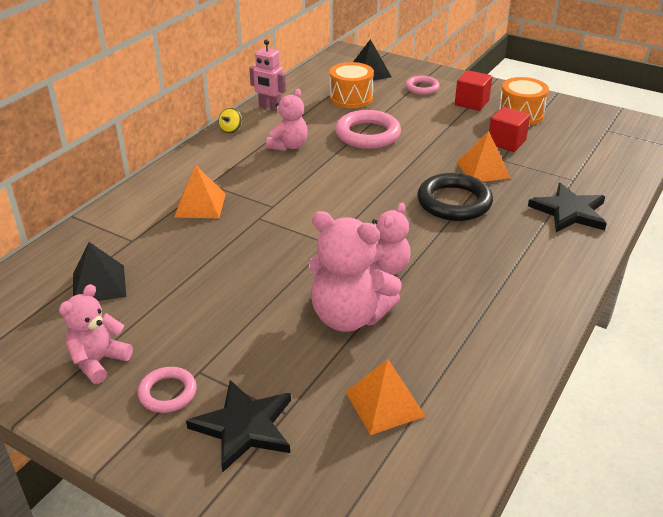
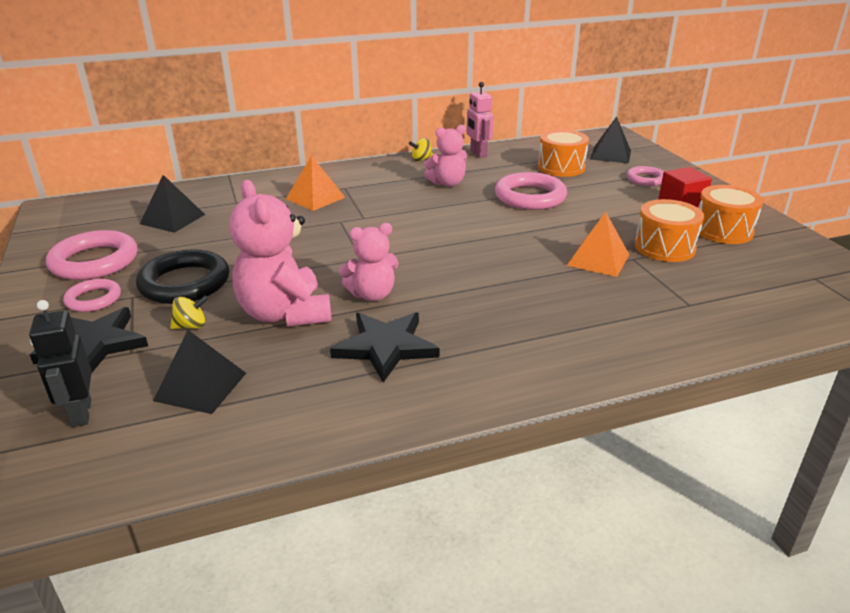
camera: 40 degrees right, 5 degrees down
pink teddy bear [59,284,133,384] -> pink ring [46,230,137,280]
orange pyramid [346,359,426,435] -> black pyramid [153,330,246,414]
black ring [417,173,493,221] -> black ring moved to [136,249,229,304]
red cube [489,107,530,152] -> orange drum [635,199,704,262]
black star [528,183,607,232] -> black star moved to [330,312,439,383]
none -> black robot [29,300,92,427]
none -> yellow spinning top [170,295,208,329]

